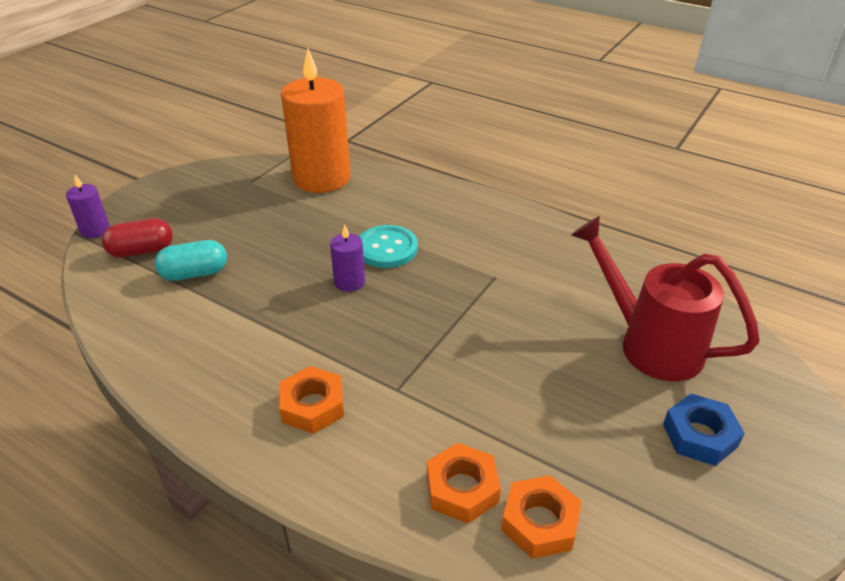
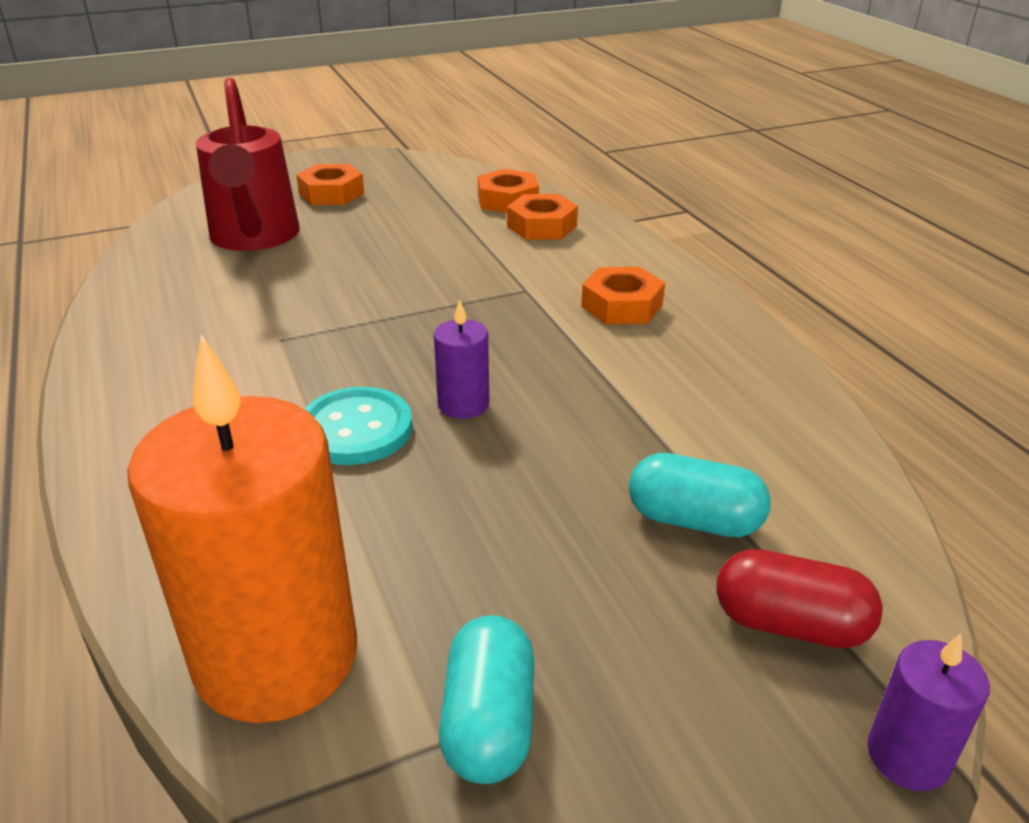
camera: 145 degrees left, 5 degrees down
blue nut [663,394,745,466] -> orange nut [296,164,364,205]
none -> turquoise capsule [439,615,534,784]

